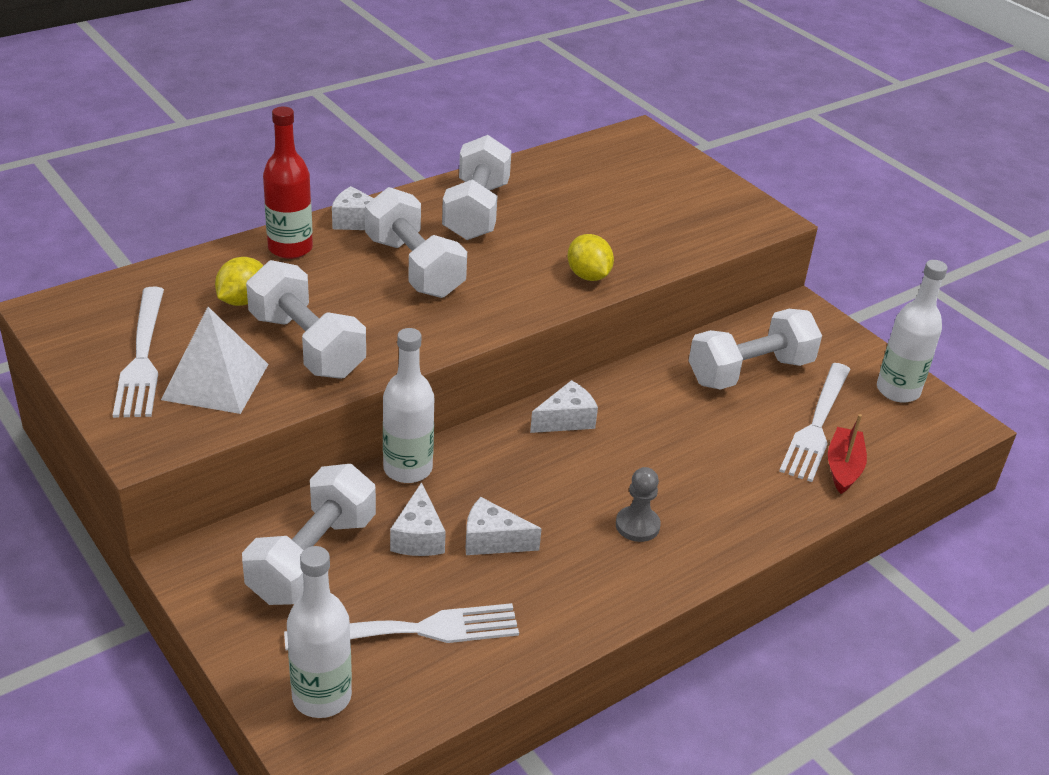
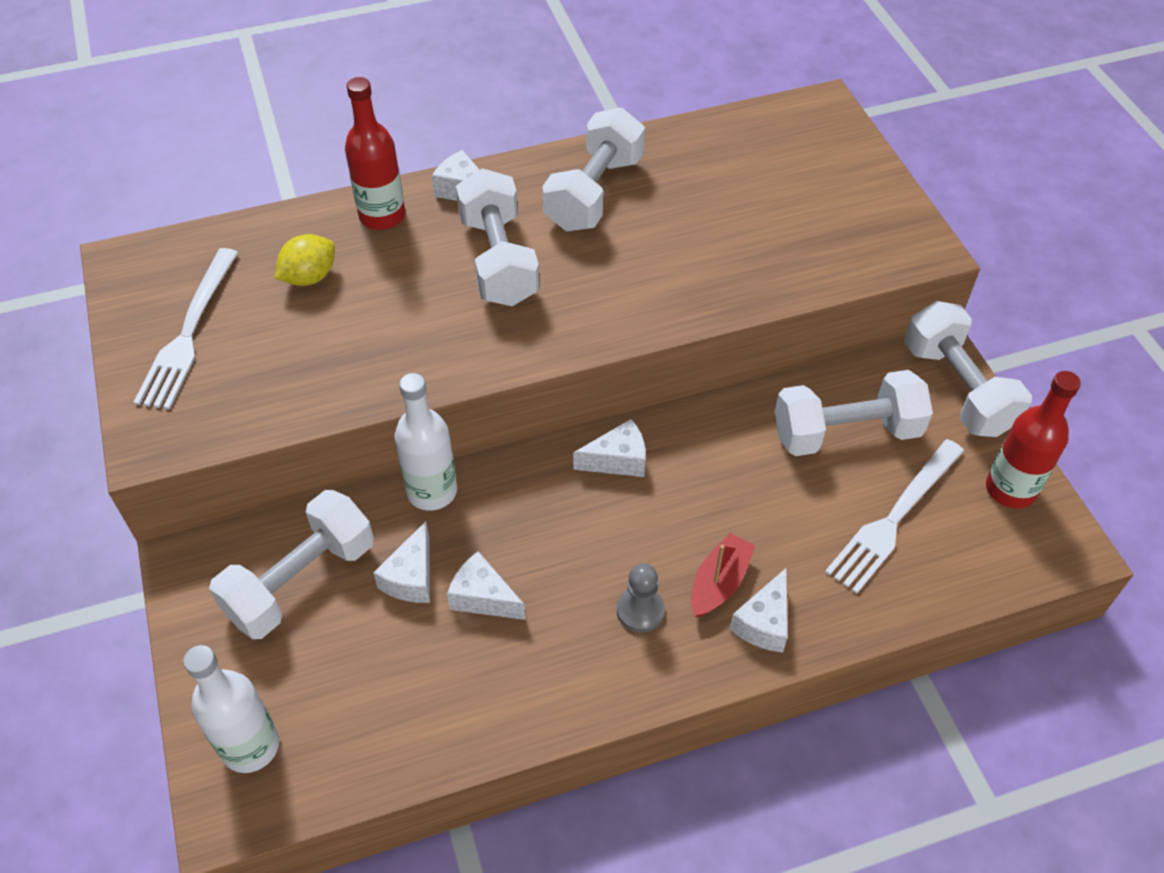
camera: 20 degrees right, 15 degrees up
white pyramid [161,307,268,414] -> none
white dumbbell [246,260,366,379] -> white dumbbell moved to [904,301,1032,437]
white fork [284,603,519,651] -> none
yellow lemon [567,234,614,281] -> none
red boat [828,414,867,494] -> red boat moved to [691,533,755,618]
white bottle [877,260,948,403] -> red bottle [986,371,1081,509]
none -> white cheese [730,567,788,652]

